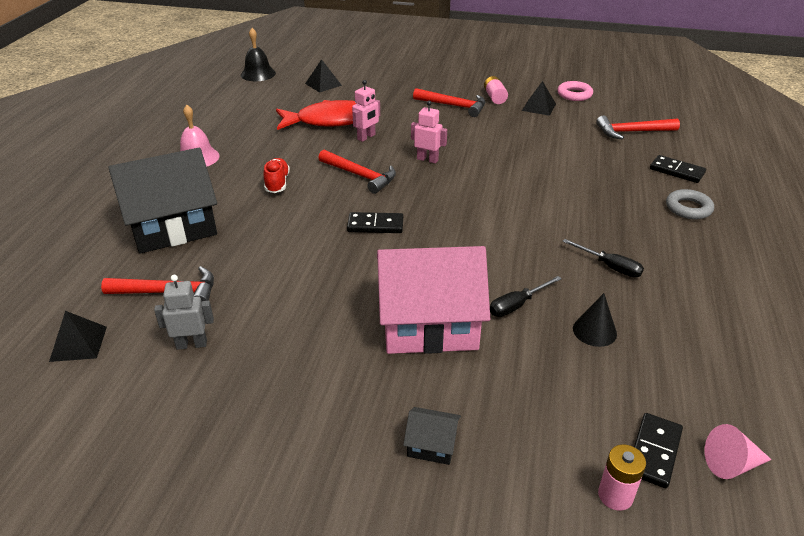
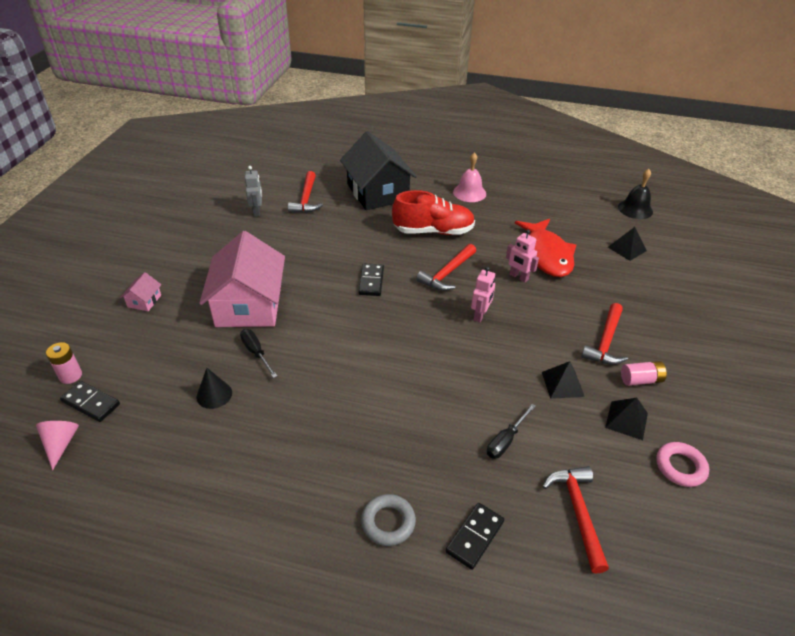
camera: 90 degrees right, 5 degrees up
black pyramid [49,311,107,362] -> black pyramid moved to [542,361,585,399]
red shoe [264,158,290,193] -> red shoe [392,190,475,235], size x1.85
black house [403,407,461,465] -> pink house [120,272,162,311]
black screwdriver [562,239,644,278] -> black screwdriver moved to [487,404,536,459]

